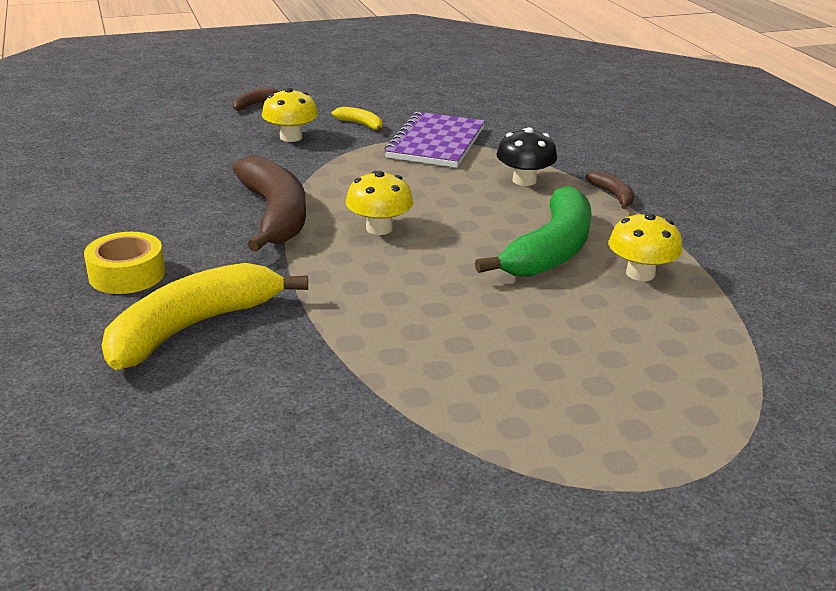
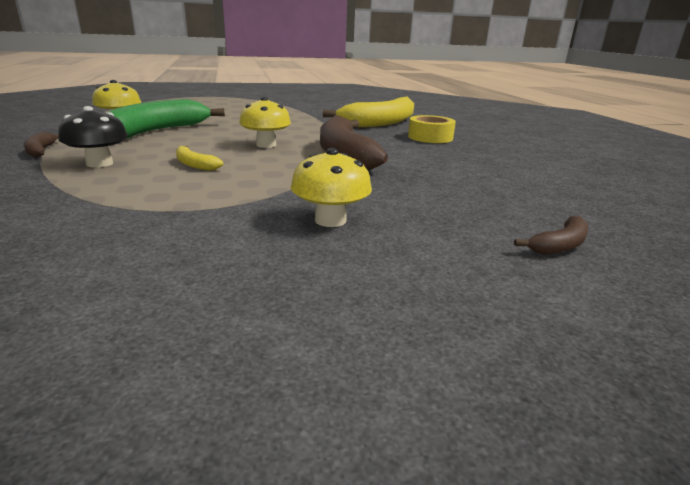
camera: 175 degrees left, 5 degrees down
brown banana [233,88,280,111] -> brown banana moved to [514,216,588,255]
yellow banana [332,107,382,132] -> yellow banana moved to [176,146,223,171]
purple notebook [385,112,485,168] -> none

